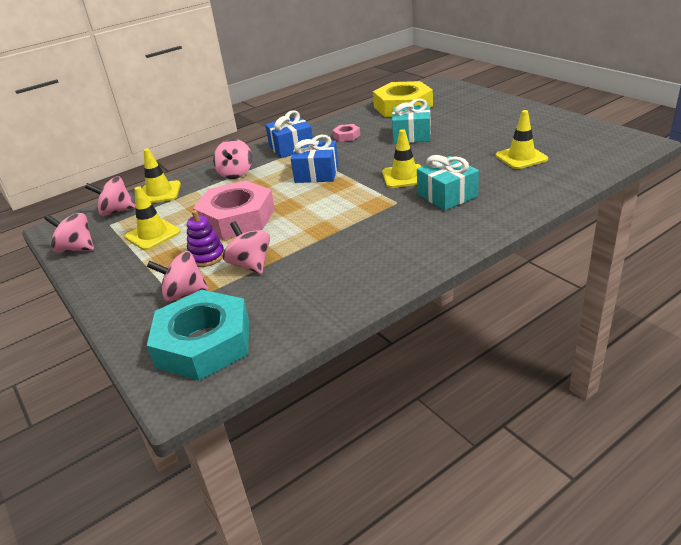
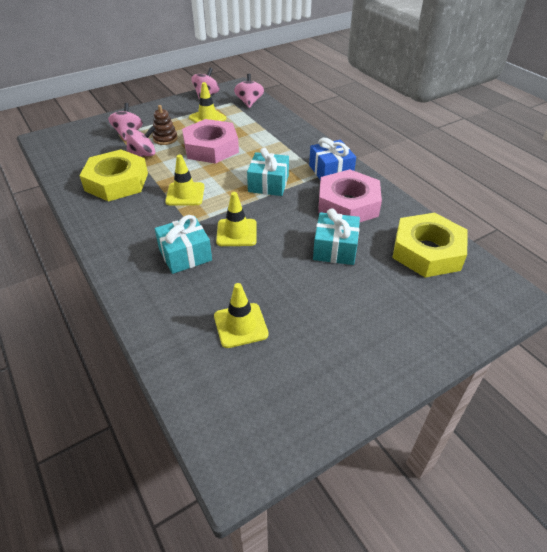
camera: 90 degrees right, 10 degrees up
yellow traffic cone [142,148,181,203] -> yellow traffic cone moved to [165,155,204,206]
turquoise nut [147,290,249,381] -> none
purple stacking toy [187,210,224,267] -> brown stacking toy [152,105,178,145]
pink spinning top [213,139,252,179] -> none
blue gift [291,135,338,183] -> turquoise gift [247,148,289,196]
pink nut [332,124,360,142] -> pink nut [318,169,382,222], size x2.34
none -> yellow nut [79,149,148,202]

